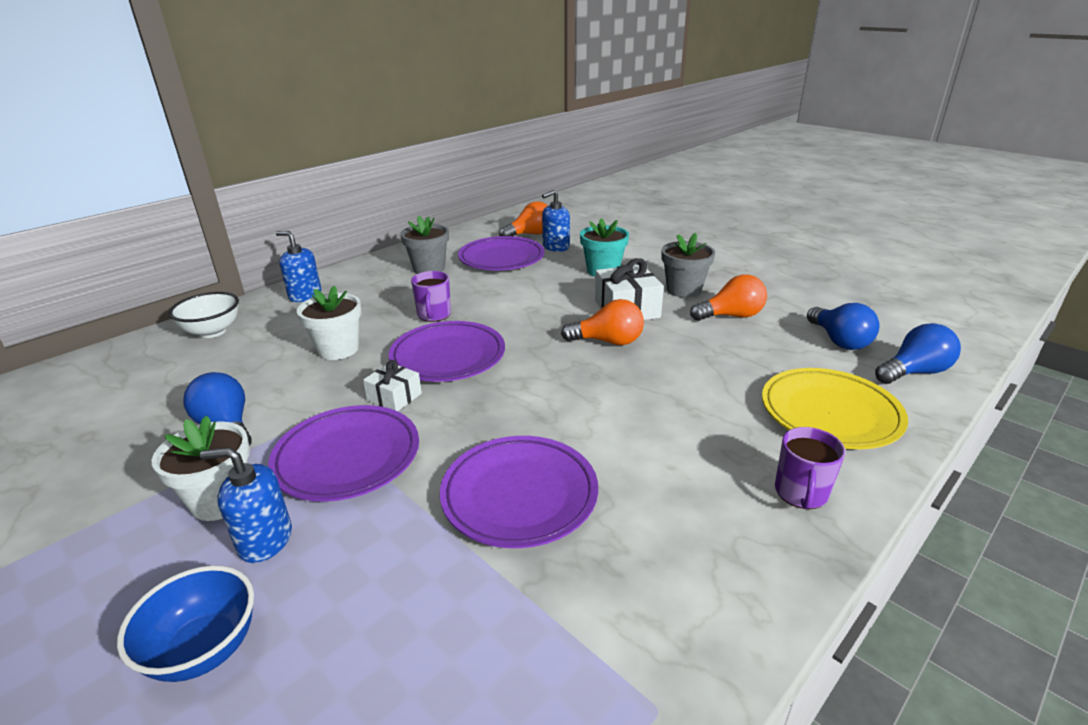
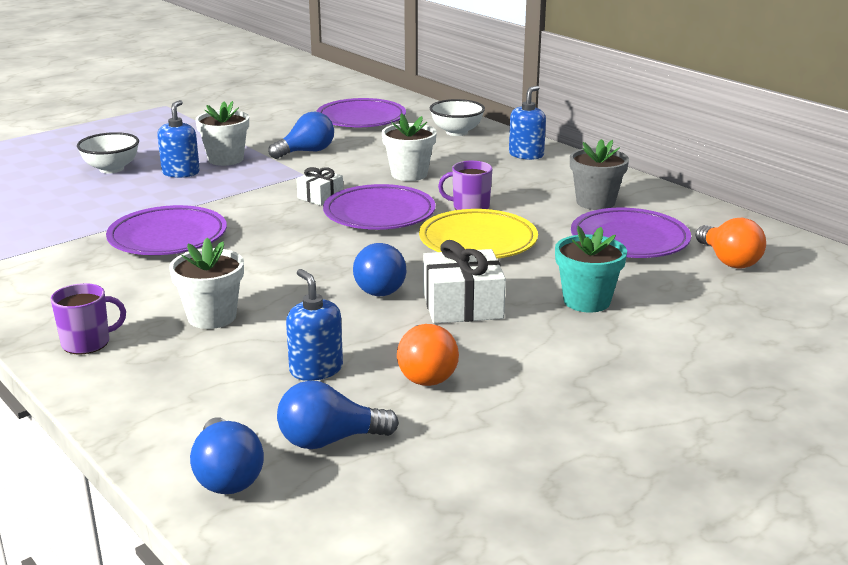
camera: 95 degrees right, 5 degrees down
blue bowl [117,565,254,682] -> white bowl [77,132,139,173]
purple plate [268,405,419,502] -> purple plate moved to [316,98,406,127]
blue soap dispenser [542,190,570,252] -> blue soap dispenser moved to [286,269,343,381]
orange light bulb [561,299,644,345] -> blue light bulb [353,243,406,296]
grey flower pot [662,233,715,298] -> none
yellow plate [762,368,908,449] -> yellow plate moved to [419,209,538,259]
purple mug [775,427,845,509] -> purple mug turned 135 degrees clockwise [51,283,126,354]
none -> white flower pot [169,238,244,329]

